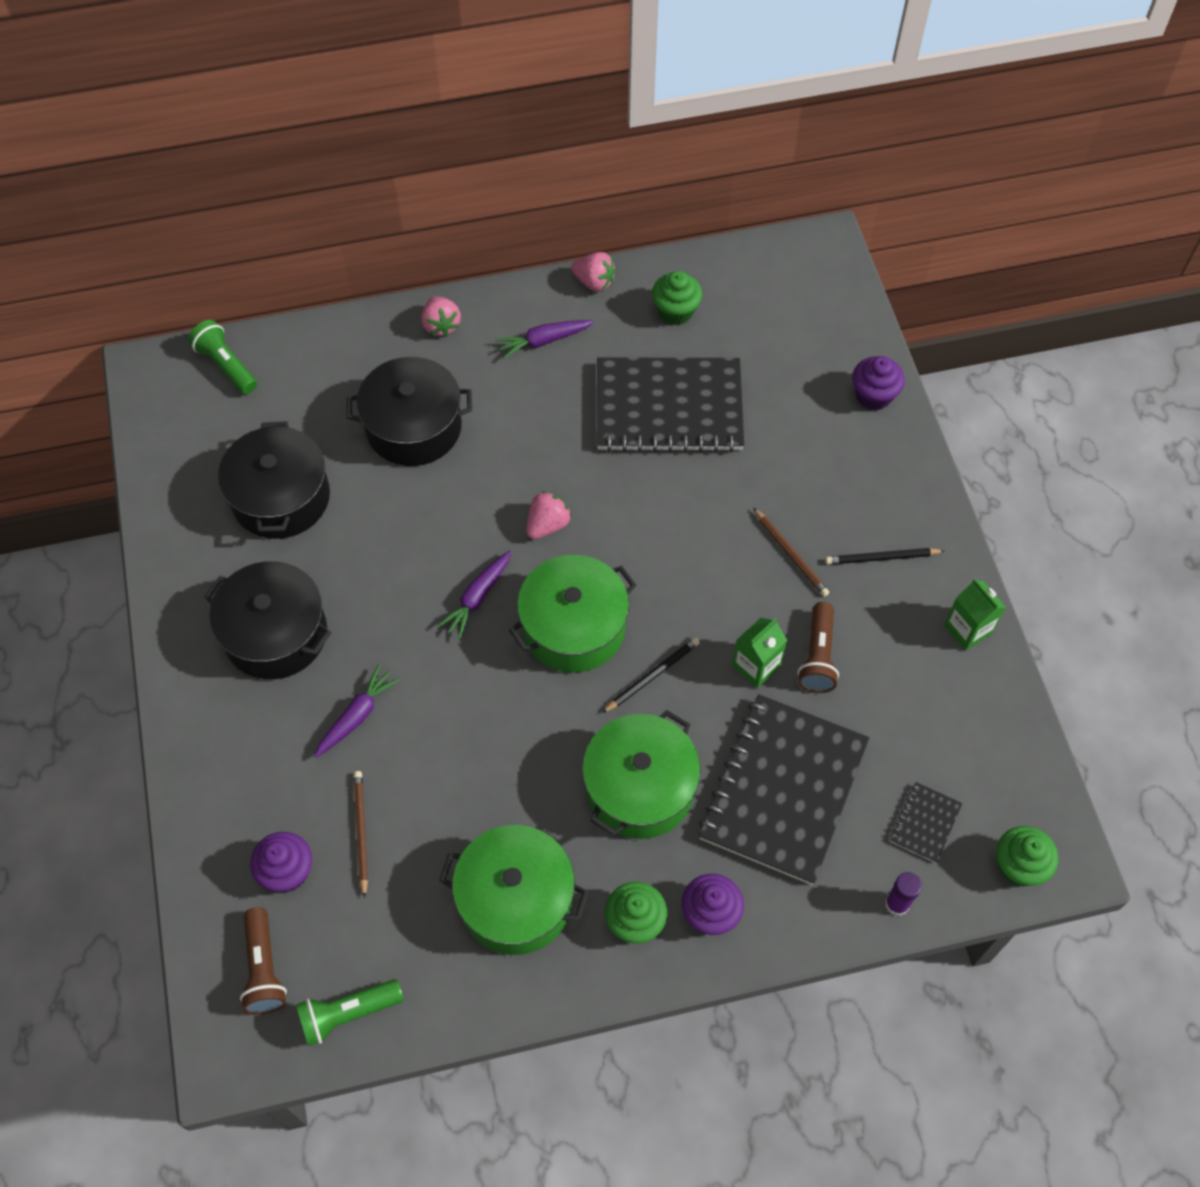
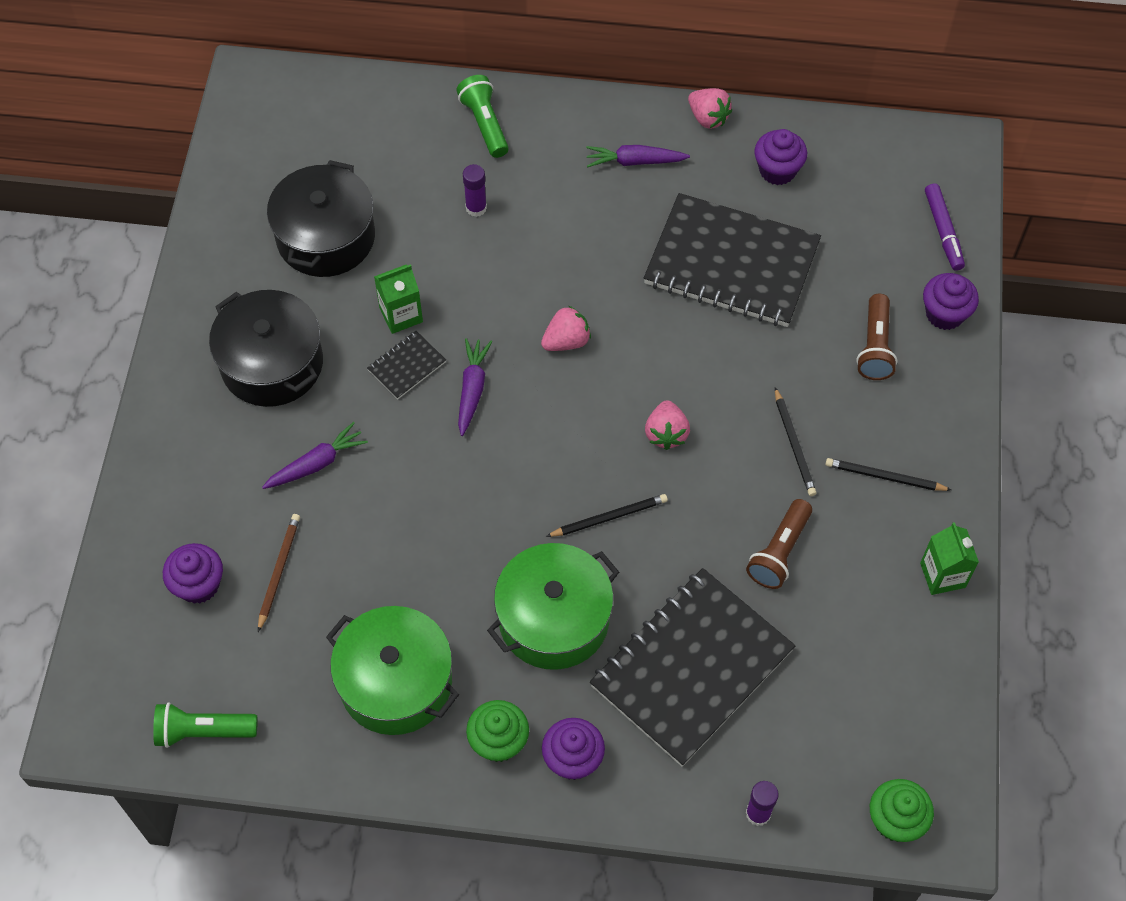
camera: 20 degrees right, 0 degrees up
green flashlight [188,320,257,394] -> green flashlight moved to [457,75,509,158]
brown flashlight [240,907,287,1015] -> brown flashlight moved to [856,294,897,380]
black pot [347,357,472,466] -> purple glue stick [463,164,487,217]
pink strawberry [421,296,461,337] -> pink strawberry moved to [645,400,690,450]
purple carrot [437,550,511,639] -> purple carrot turned 135 degrees clockwise [458,338,492,436]
green pot [509,555,637,673] -> none
green cupcake [652,271,702,325] -> purple cupcake [754,129,807,185]
green carton [732,618,788,688] -> green carton moved to [374,264,423,334]
brown pencil [754,508,829,597] -> black pencil [775,387,817,496]
black notebook [890,782,962,863] -> black notebook moved to [367,331,446,399]
none -> purple marker [925,183,965,271]

